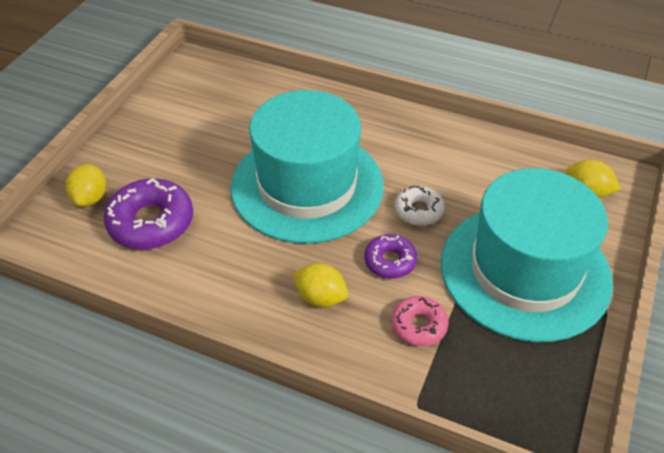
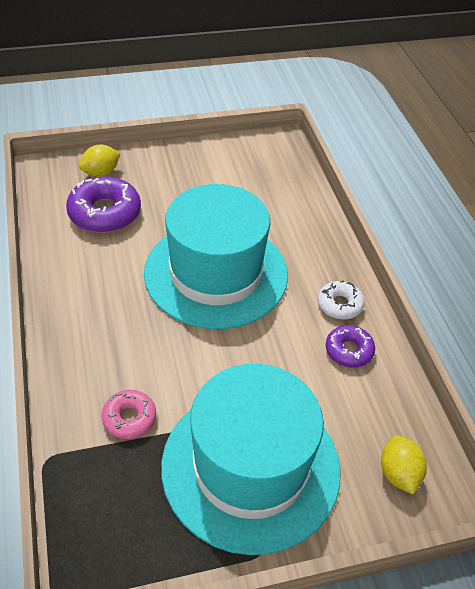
camera: 50 degrees right, 0 degrees up
yellow lemon [293,263,348,307] -> none
purple donut [364,234,417,279] -> purple donut moved to [326,325,375,367]
white donut [395,185,445,226] -> white donut moved to [317,280,365,320]

